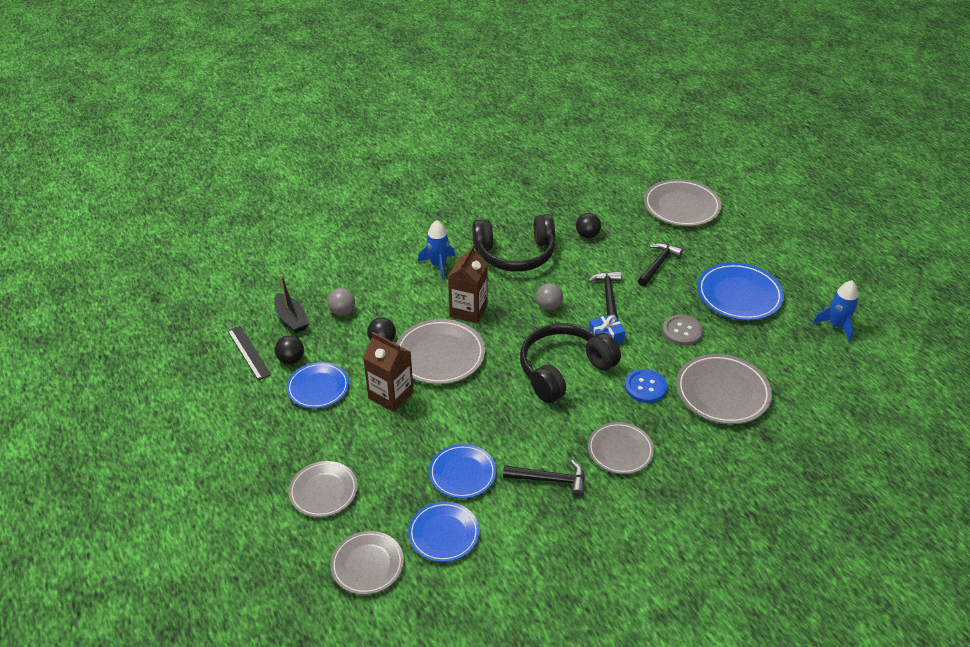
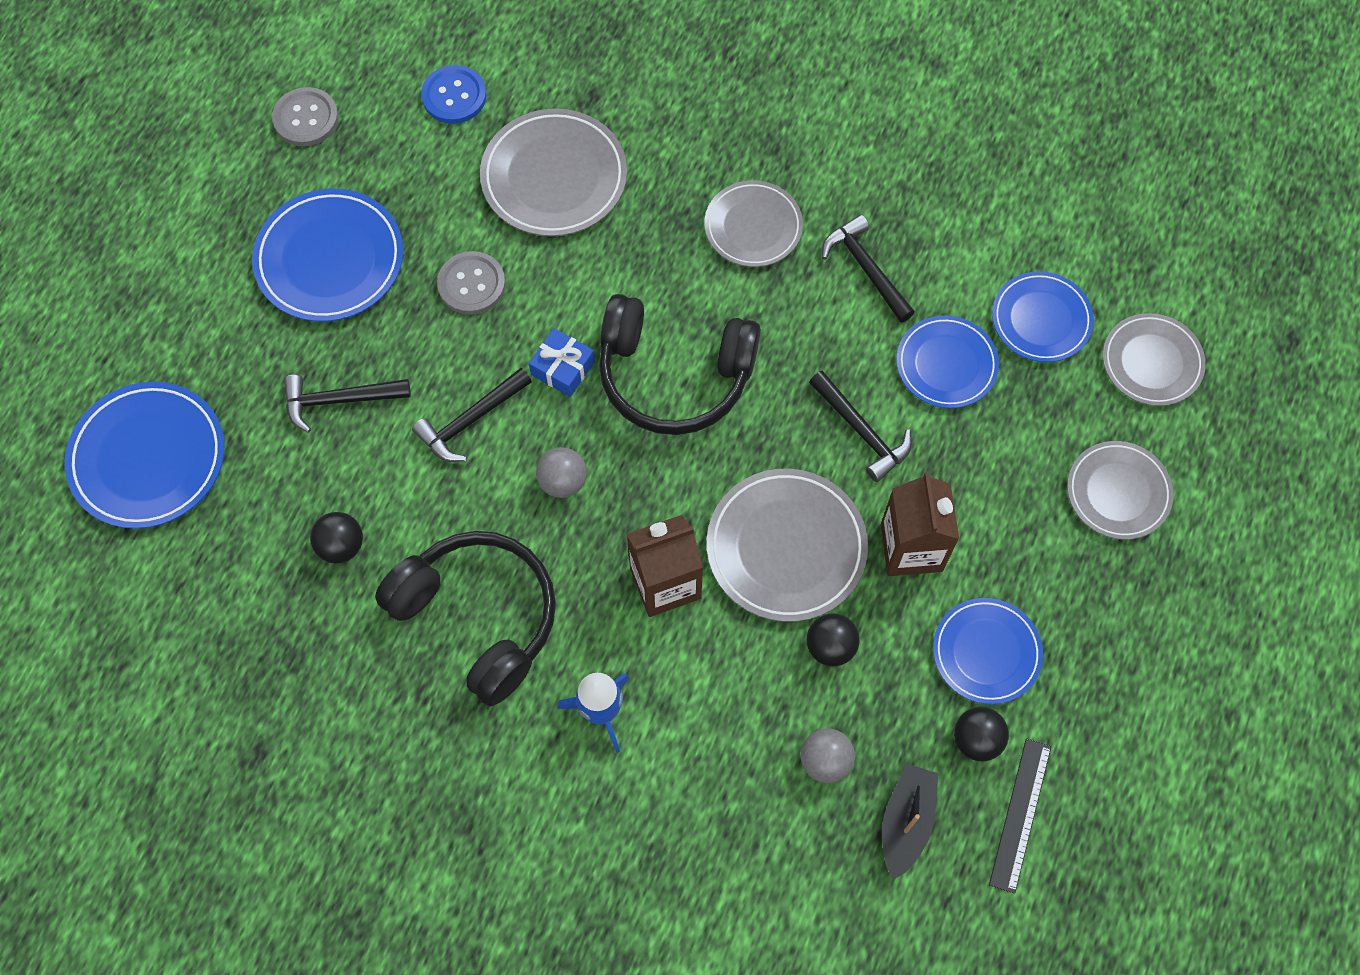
camera: 130 degrees left, 25 degrees up
blue button [625,369,667,403] -> blue button moved to [421,65,487,124]
grey plate [644,179,722,226] -> blue plate [65,382,224,529]
blue rocket [813,280,858,342] -> grey button [272,87,339,146]
none -> black hammer [809,371,912,482]

